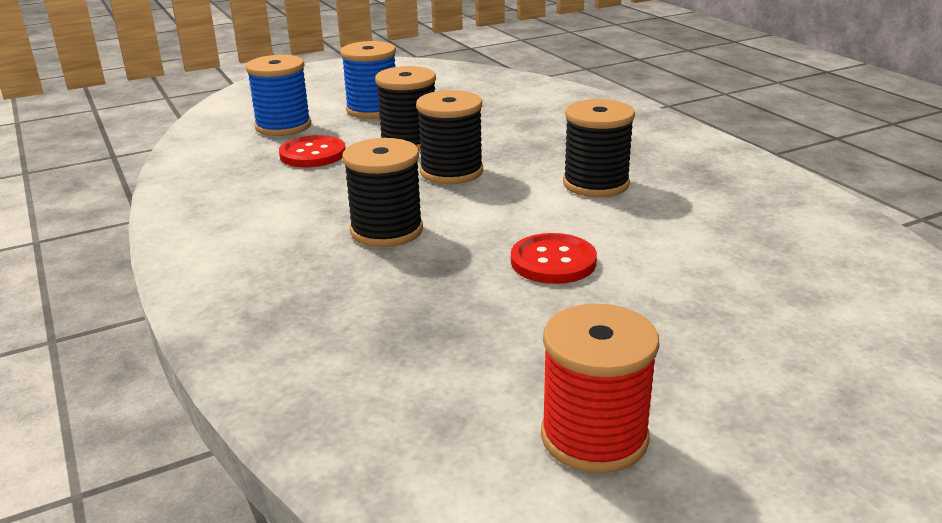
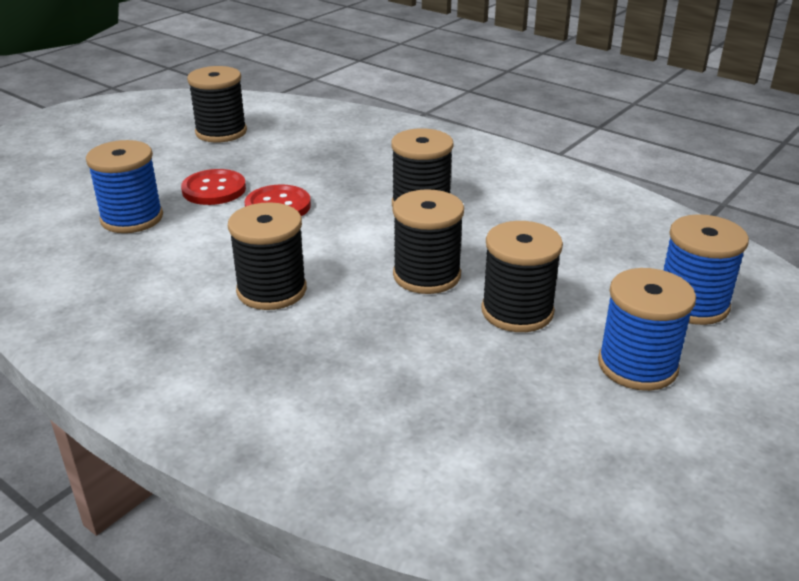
camera: 155 degrees right, 5 degrees up
red button [279,135,346,167] -> red button moved to [181,169,246,205]
red spool [541,304,659,473] -> black spool [187,66,247,142]
none -> blue spool [86,140,163,233]

